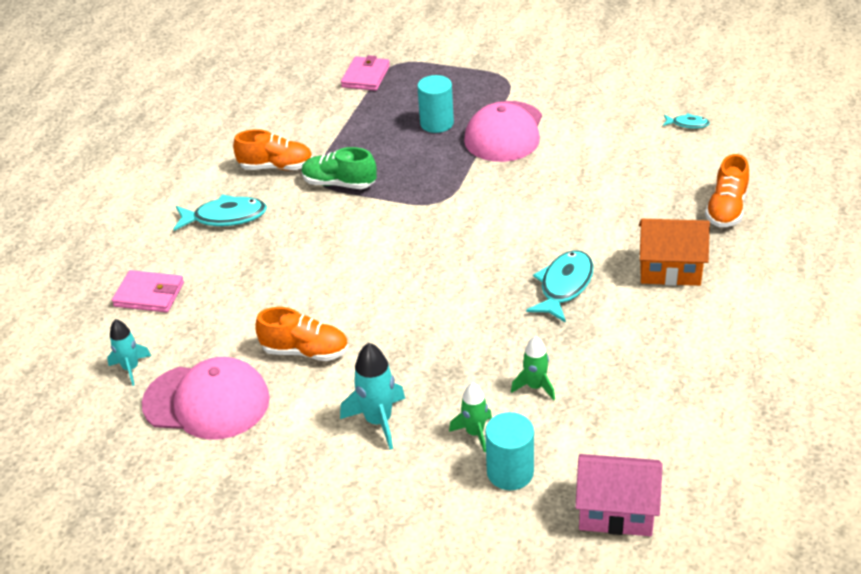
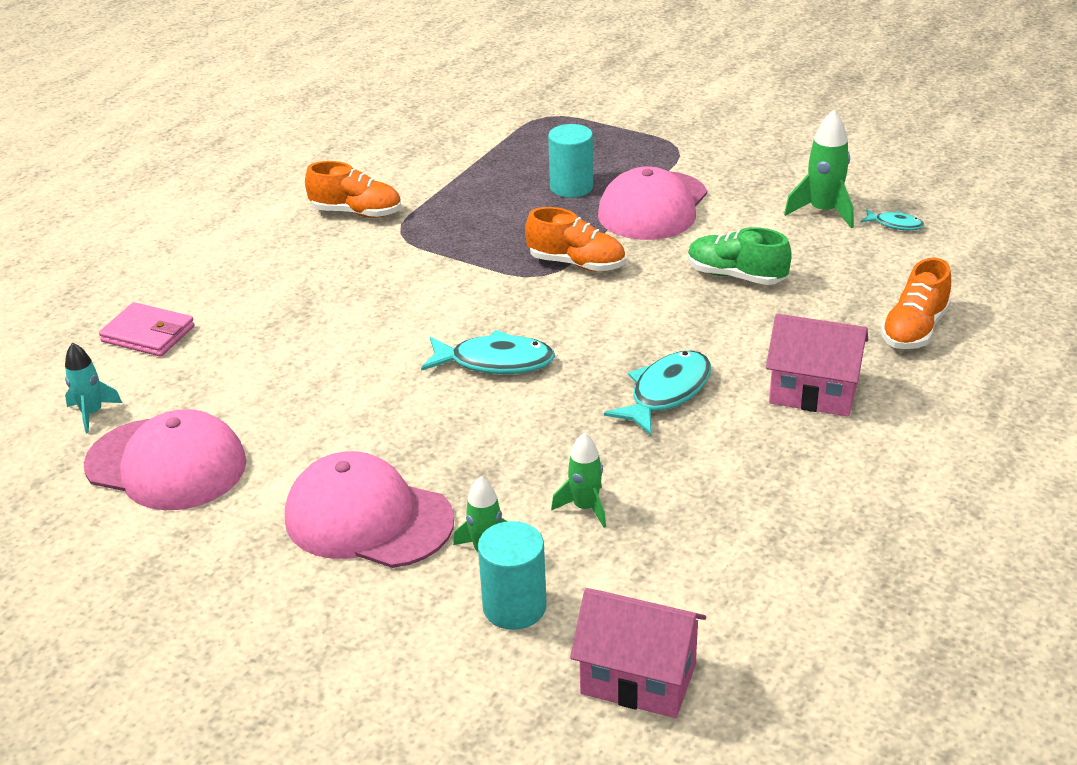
camera: 10 degrees right, 5 degrees down
turquoise fish [173,194,267,231] -> turquoise fish moved to [421,330,555,374]
orange shoe [255,307,349,361] -> orange shoe moved to [525,207,625,272]
green shoe [302,147,377,189] -> green shoe moved to [688,227,792,285]
turquoise rocket [340,343,405,450] -> pink cap [285,451,454,568]
pink wallet [341,55,390,91] -> none
orange house [639,219,710,286] -> pink house [766,314,868,416]
none -> green rocket [784,110,854,228]

